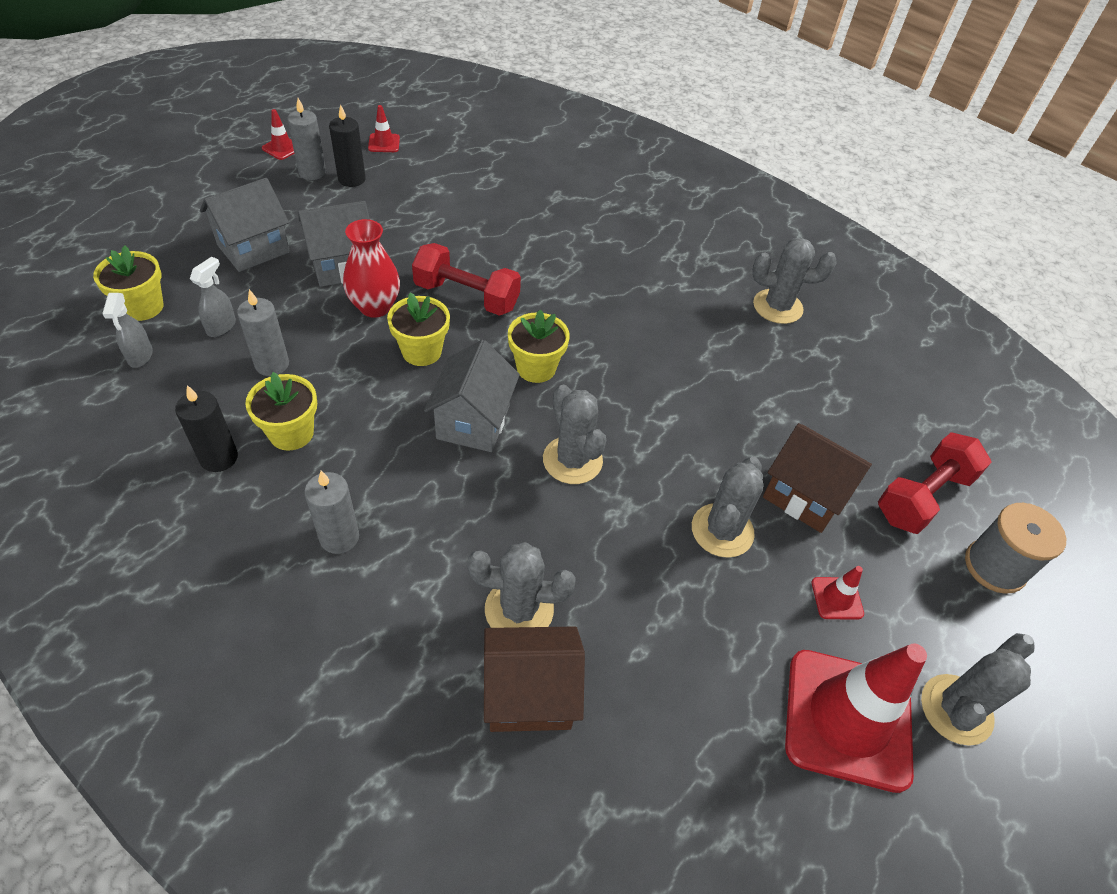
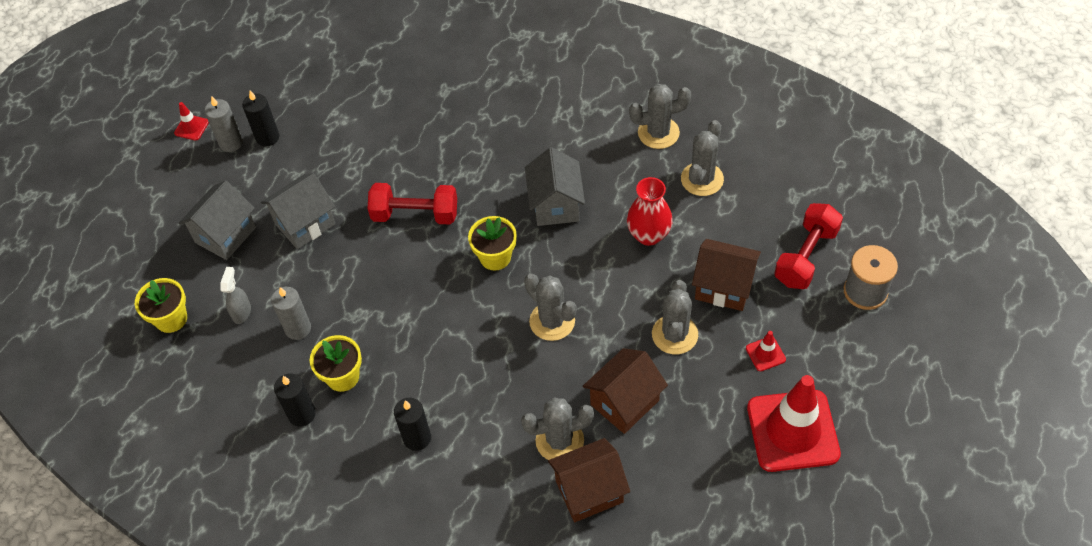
camera: 10 degrees left, 5 degrees up
grey spray bottle [102,293,153,368] -> none
grey candle [304,471,359,554] -> black candle [394,398,431,451]
red vase [343,219,400,318] -> red vase moved to [627,177,673,246]
red traffic cone [368,105,400,152] -> none
yellow flower pot [387,292,450,366] -> none
grey house [424,340,520,452] -> grey house moved to [525,147,585,226]
grey cactus [921,633,1035,746] -> grey cactus moved to [681,120,724,196]
none -> brown house [583,348,668,434]

